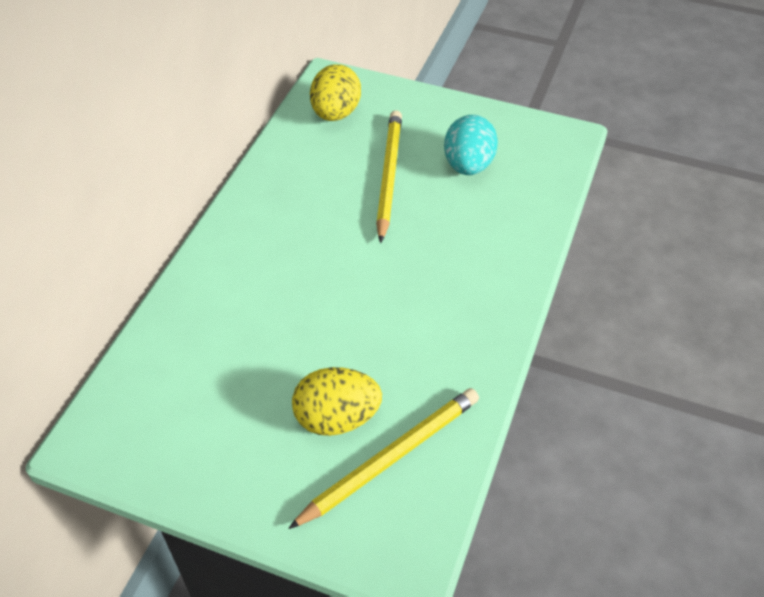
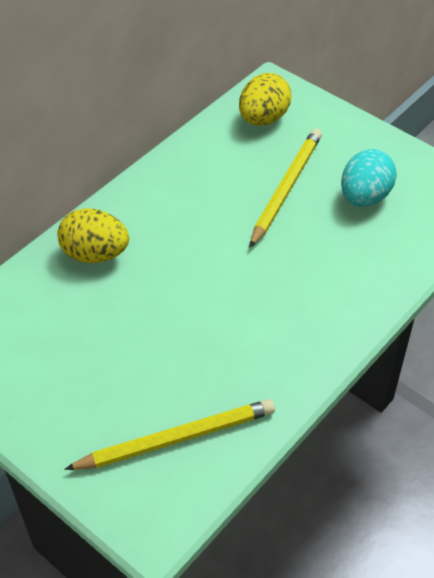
camera: 20 degrees right, 0 degrees up
yellow egg [292,367,382,436] -> yellow egg moved to [57,208,129,263]

